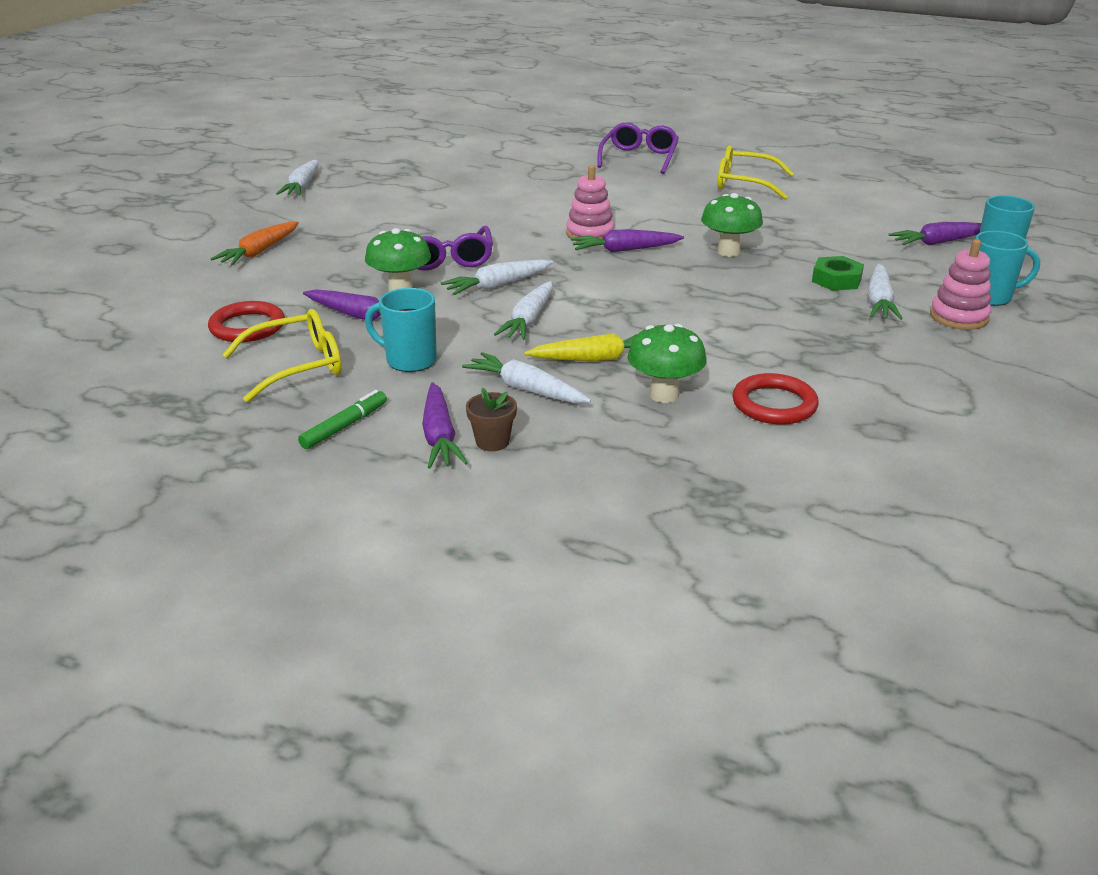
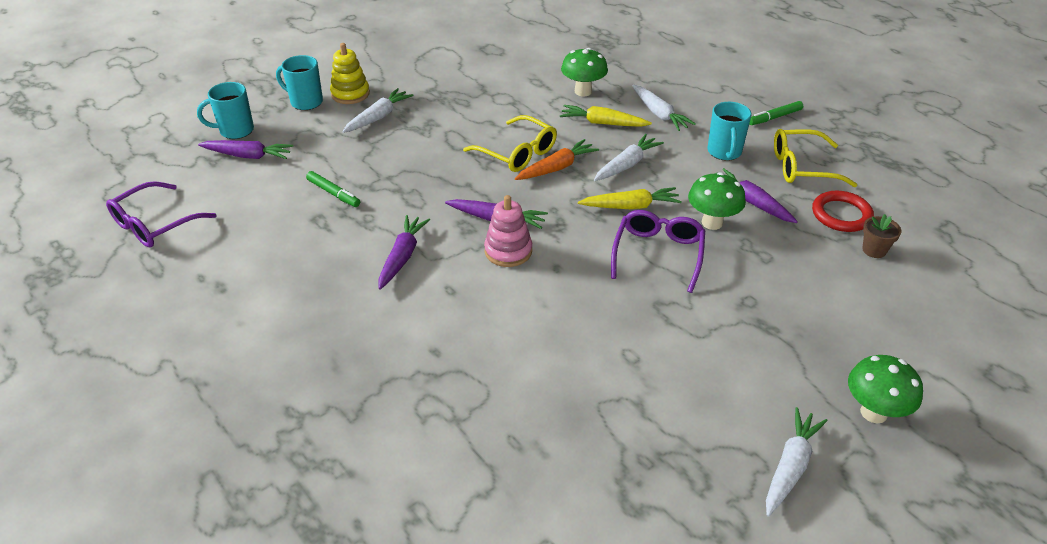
camera: 155 degrees left, 10 degrees up
orange carrot [211,222,299,265] -> orange carrot moved to [515,139,599,180]
turquoise mug [365,288,437,372] -> turquoise mug turned 45 degrees clockwise [708,102,751,161]
purple carrot [422,382,468,469] -> purple carrot moved to [379,215,430,290]
white carrot [441,260,553,295] -> yellow carrot [578,187,682,209]
brown flower pot [466,388,517,451] -> brown flower pot moved to [862,214,901,258]
purple glasses [597,123,679,174] -> purple glasses moved to [106,181,216,248]
green mushroom [701,193,763,257] -> green mushroom moved to [848,355,923,423]
yellow glasses [718,146,794,200] -> yellow glasses moved to [463,115,557,172]
red ring [732,373,819,424] -> none
green nut [812,256,864,291] -> none
pink stacking toy [930,239,991,330] -> yellow stacking toy [330,43,370,104]
none -> green marker [306,171,360,207]

